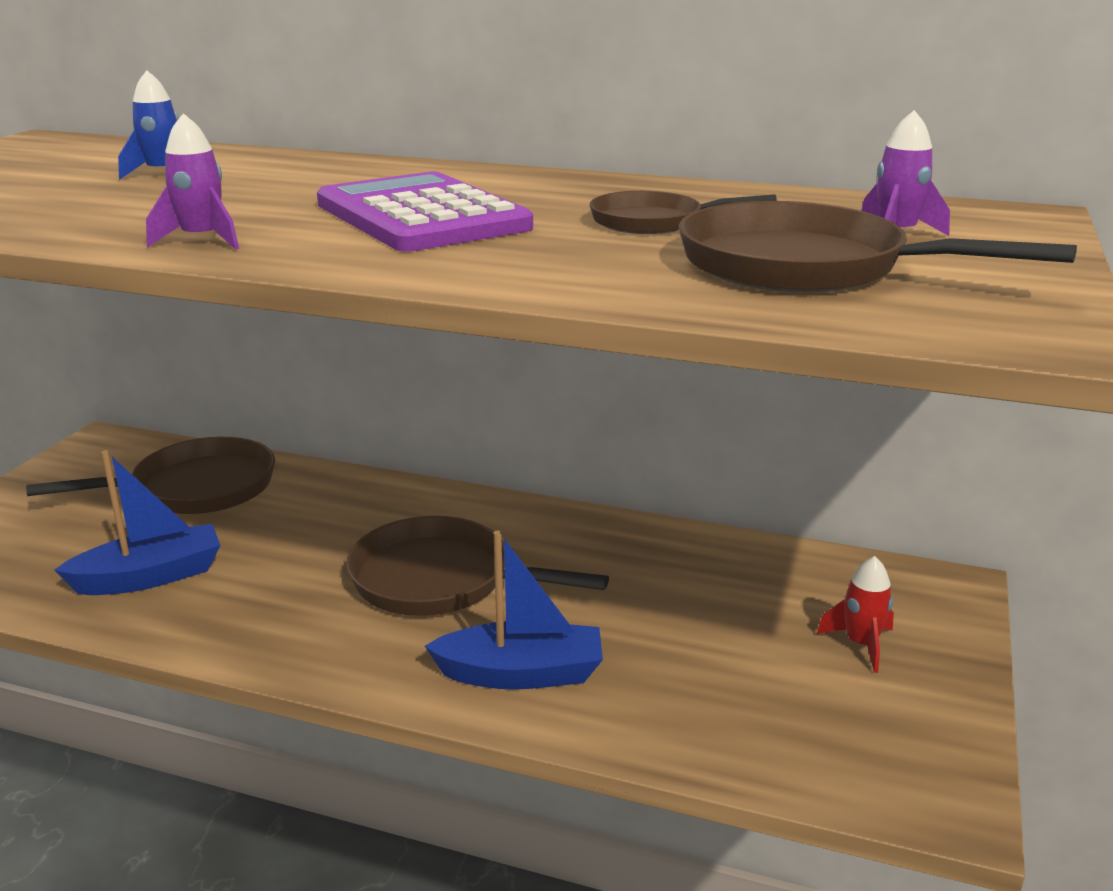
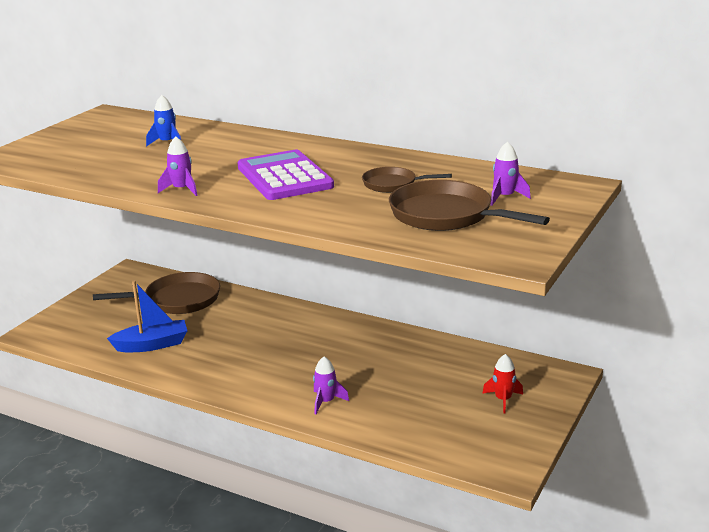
camera: 10 degrees right, 0 degrees up
brown pan [346,516,609,616] -> none
blue boat [425,531,603,690] -> purple rocket [313,357,349,414]

